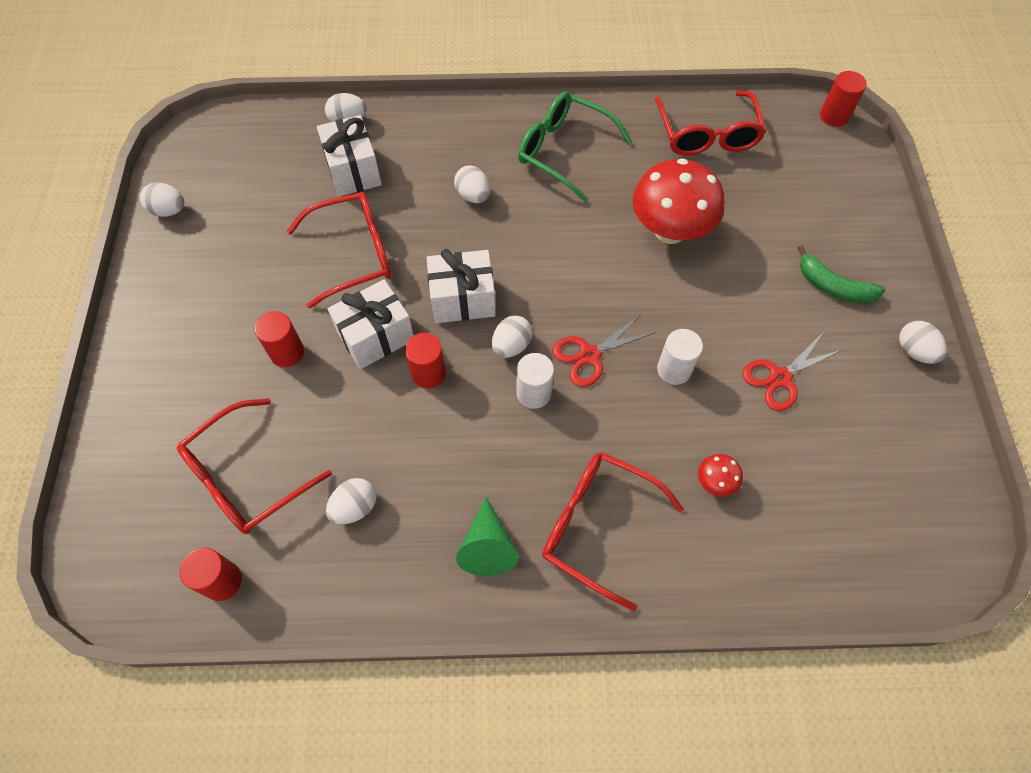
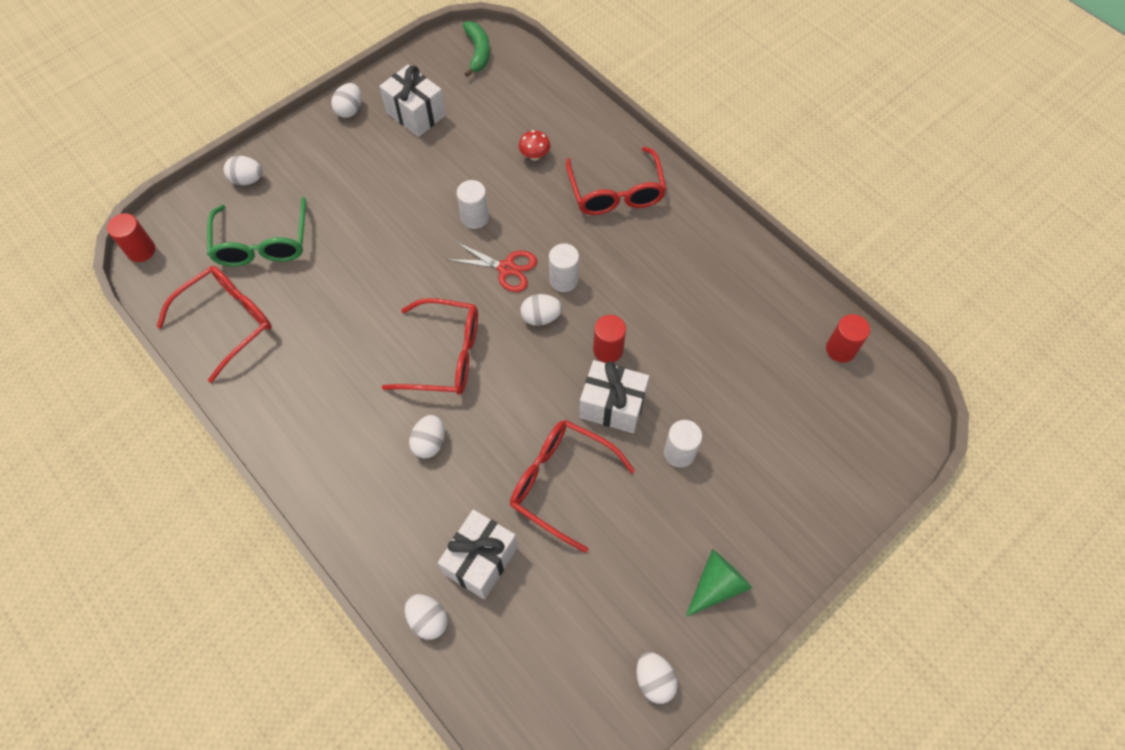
camera: 130 degrees left, 0 degrees up
red glasses [177,398,332,534] -> red glasses moved to [382,298,478,395]
red cylinder [254,311,304,367] -> white cylinder [664,420,702,467]
white egg [326,478,376,524] -> white egg moved to [224,156,263,185]
white gift [426,249,496,323] -> white gift moved to [379,65,446,137]
green cone [456,497,519,576] -> green cone moved to [685,549,752,617]
green glasses [518,92,633,202] -> green glasses moved to [207,197,306,267]
red mushroom [633,158,724,244] -> none
red scissors [742,333,842,411] -> none
green banana [798,245,885,303] -> green banana moved to [462,21,490,77]

